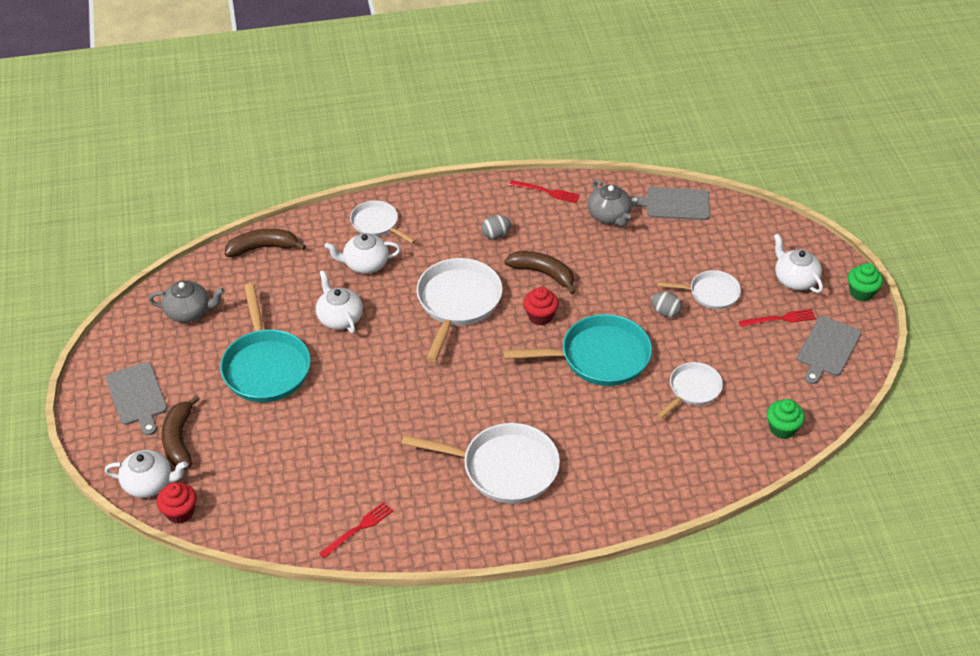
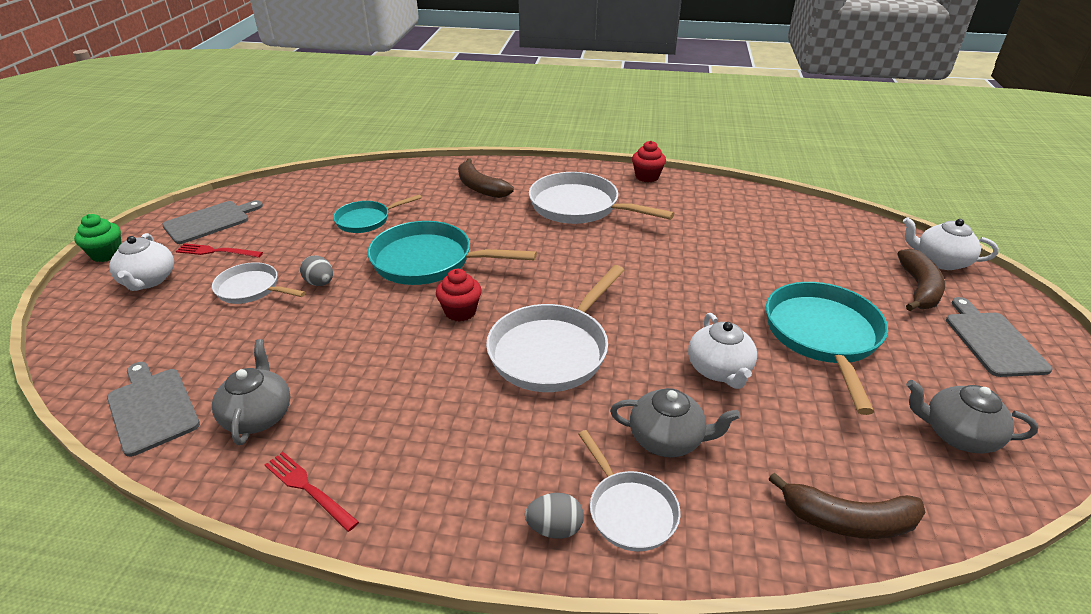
camera: 160 degrees left, 10 degrees down
red cupcake [157,482,197,524] -> red cupcake moved to [632,141,666,182]
red fork [319,502,393,559] -> none
white teapot [325,233,401,274] -> grey teapot [610,388,740,457]
grey egg [481,215,511,239] -> grey egg moved to [525,493,584,539]
brown banana [504,251,576,295] -> brown banana moved to [458,158,514,198]
grey cutting board [630,187,710,220] -> grey cutting board turned 150 degrees counterclockwise [107,362,200,457]
white pan [657,362,723,419] -> turquoise pan [333,194,422,233]
green cupcake [767,399,805,439] -> none

